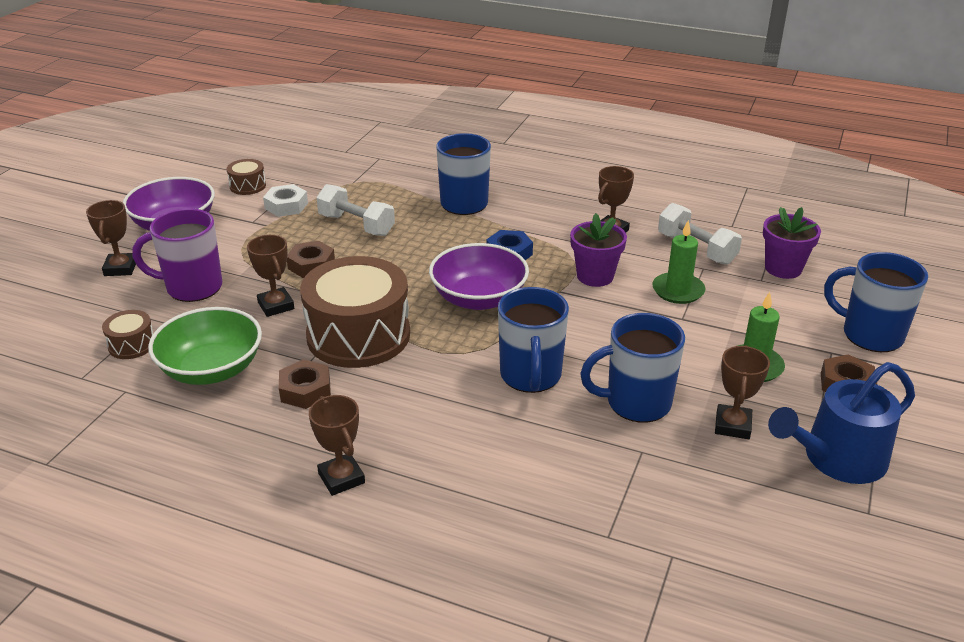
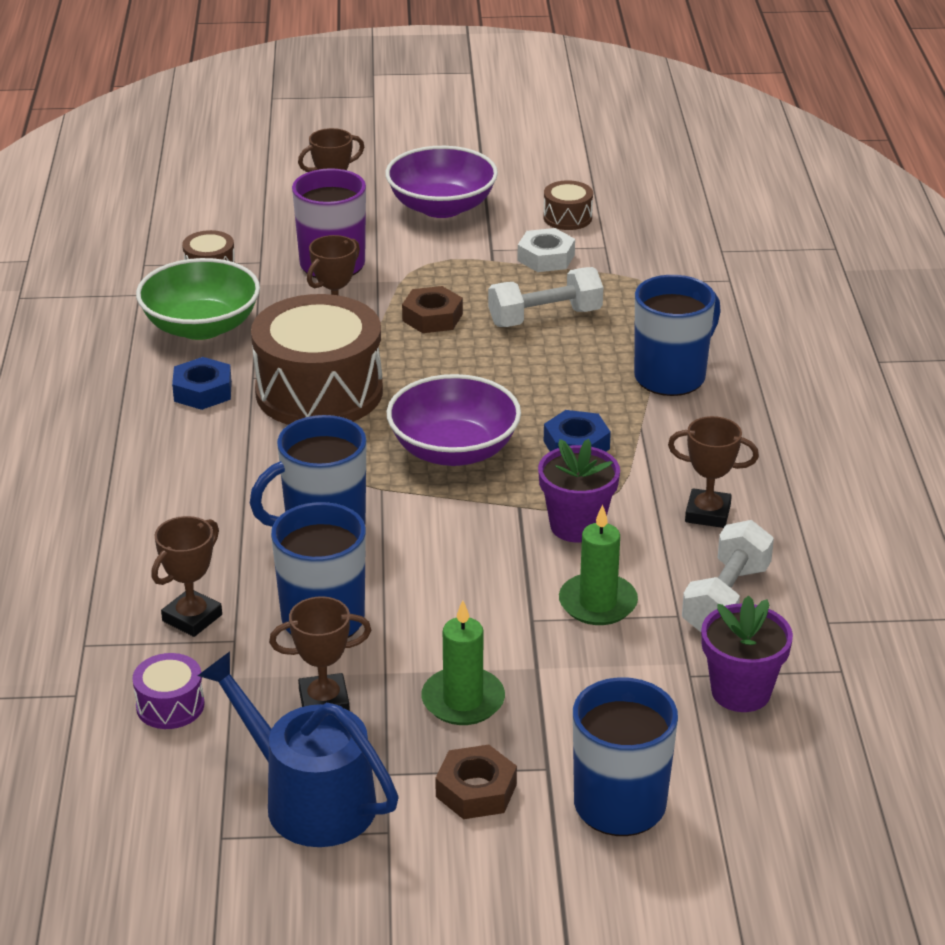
camera: 65 degrees right, 0 degrees up
brown nut [279,359,331,409] -> blue nut [172,357,232,410]
brown trophy [309,395,365,496] -> brown trophy moved to [151,516,222,637]
white dumbbell [316,184,395,236] -> white dumbbell turned 60 degrees clockwise [488,267,603,327]
none -> purple drum [132,653,205,729]

